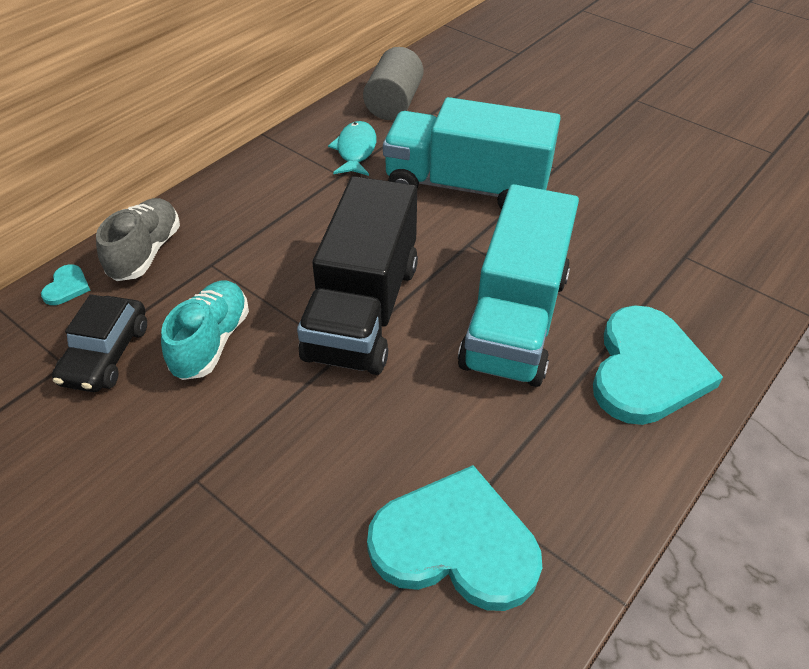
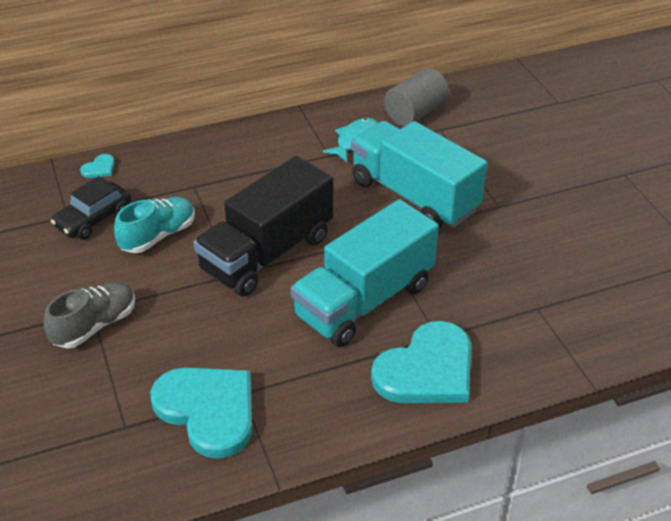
camera: 30 degrees right, 5 degrees down
grey shoe [96,198,180,281] -> grey shoe moved to [44,282,135,348]

